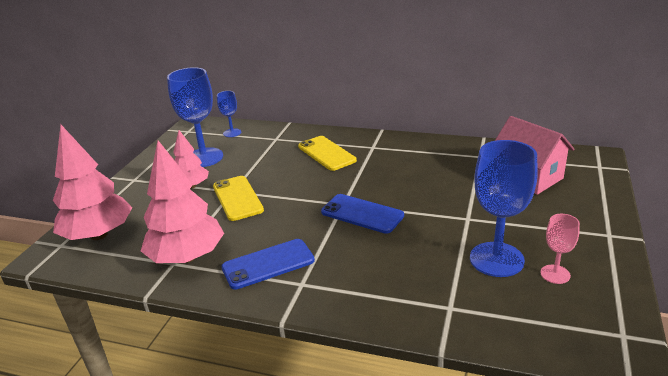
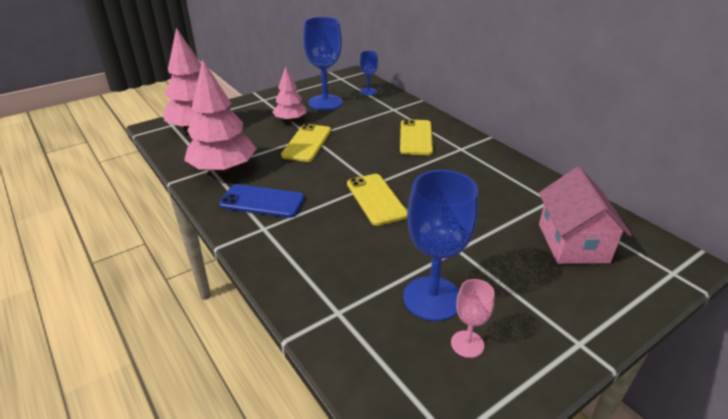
camera: 35 degrees right, 5 degrees up
blue phone [321,194,404,234] -> yellow phone [347,174,408,226]

